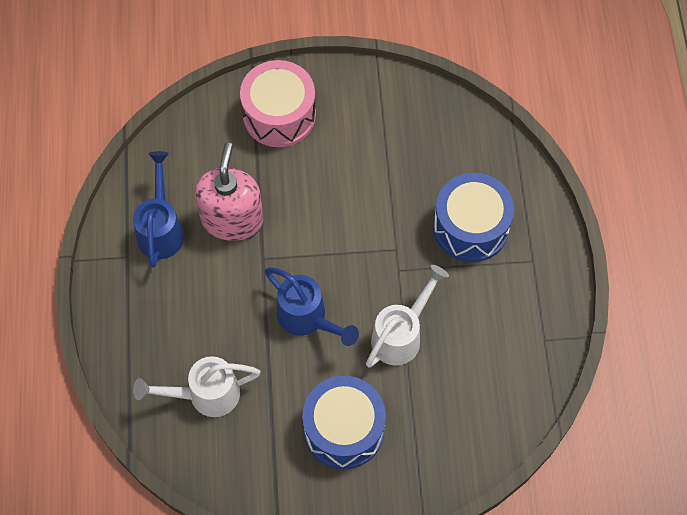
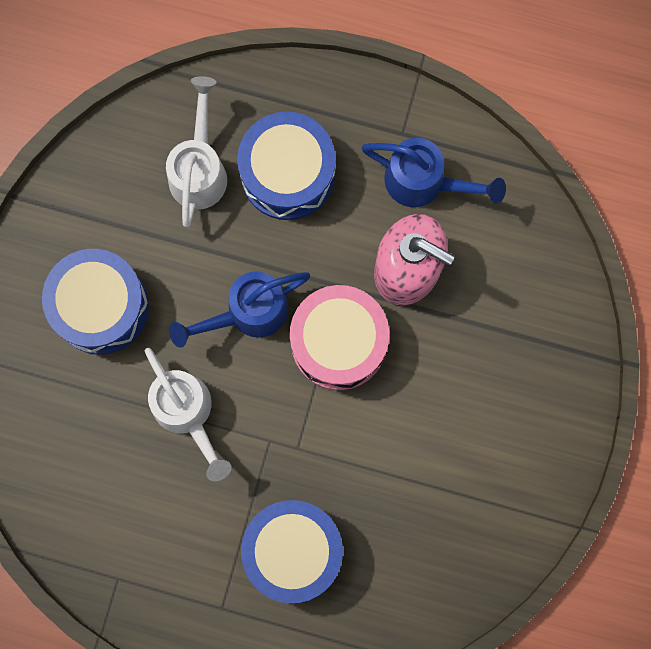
camera: 110 degrees right, 15 degrees up
pink drum [240,60,316,147] -> pink drum moved to [290,285,389,390]
none -> blue drum [237,112,335,220]

